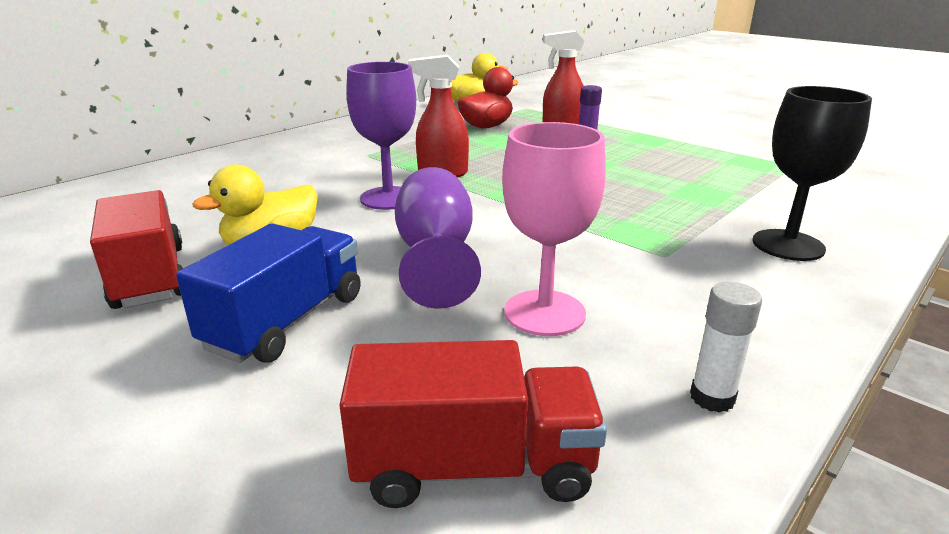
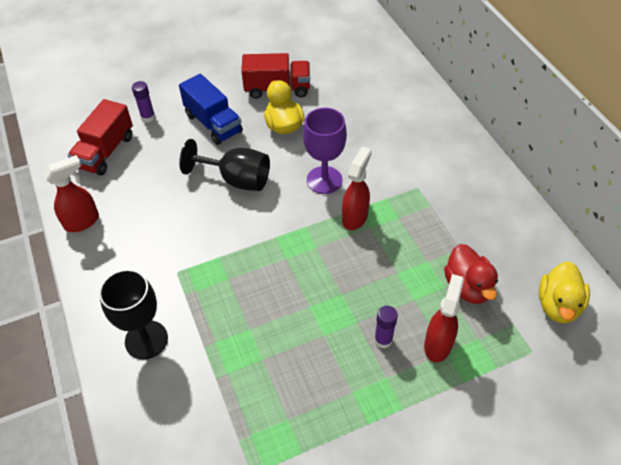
camera: 115 degrees right, 25 degrees up
purple goblet [395,167,481,309] -> black goblet [179,139,270,191]
pink goblet [502,122,606,336] -> none
white glue stick [690,282,762,413] -> red spray bottle [43,155,99,232]
none -> purple glue stick [132,81,155,123]

